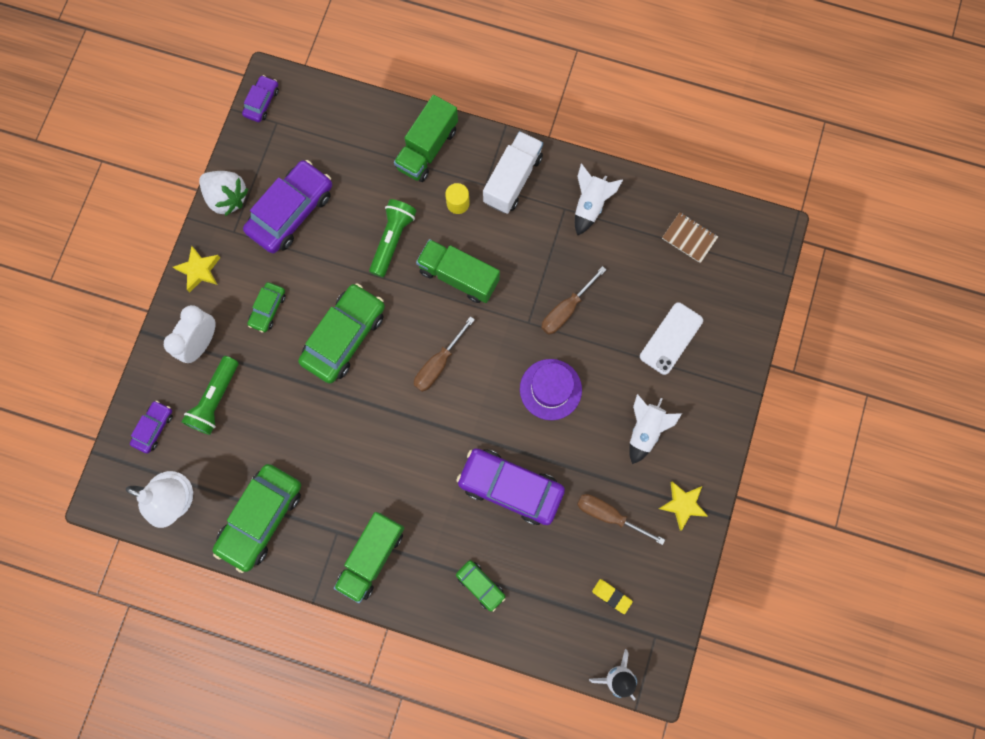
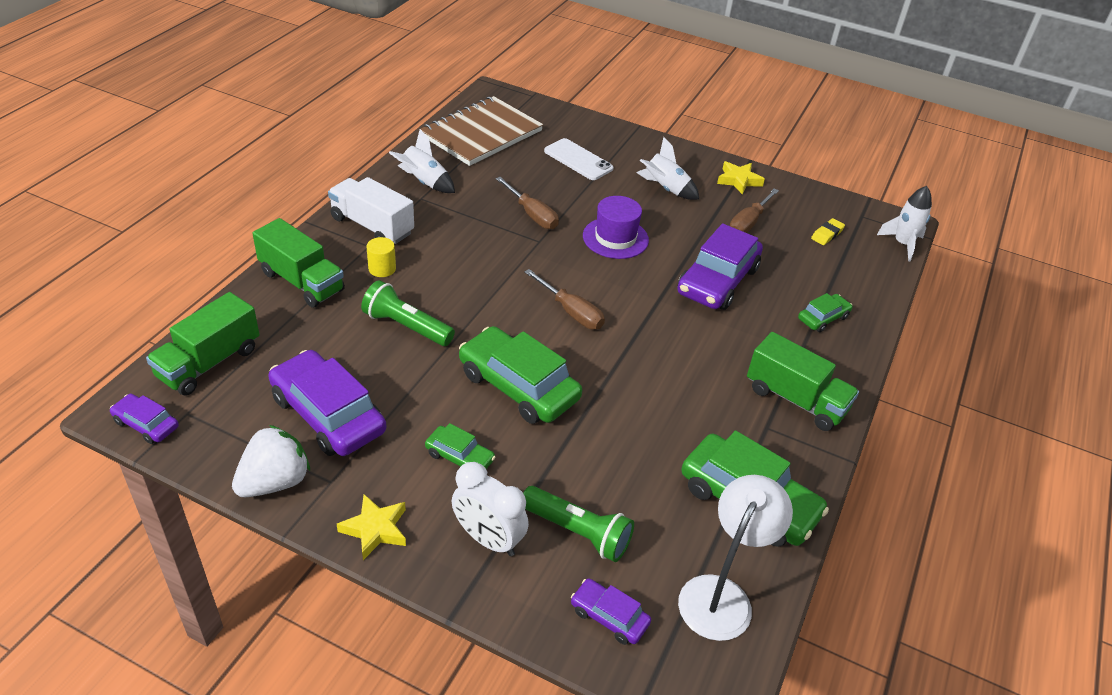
camera: 85 degrees left, 35 degrees down
green truck [416,239,500,303] -> green truck moved to [146,292,260,396]
brown notebook [662,212,718,263] -> brown notebook [421,96,543,166], size x2.25

